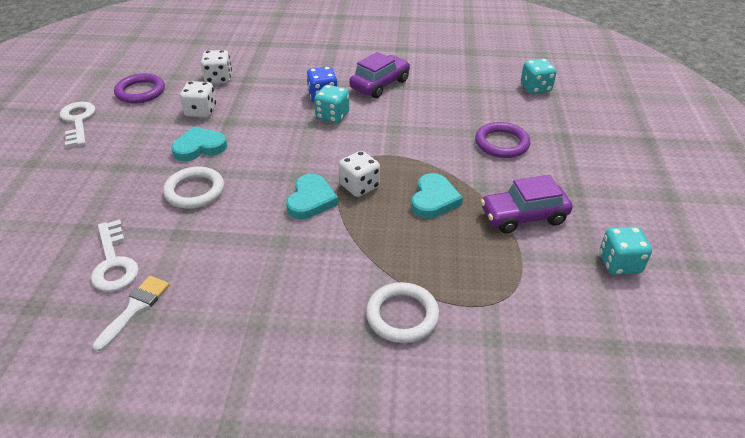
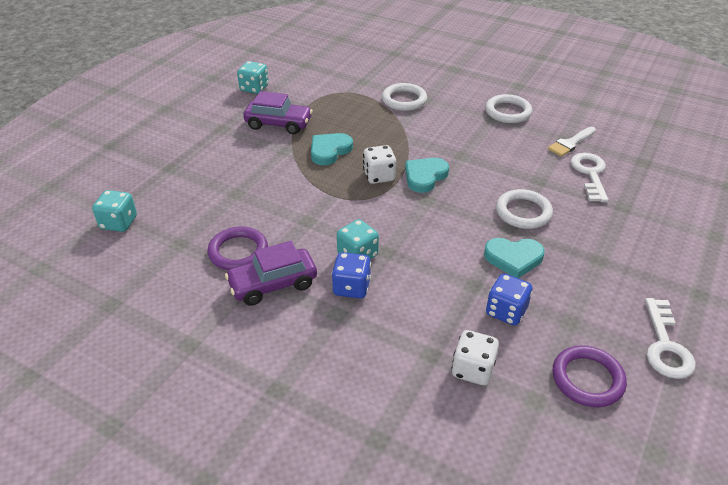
camera: 155 degrees left, 0 degrees up
white dice [180,81,216,117] -> blue dice [486,273,532,325]
purple ring [475,122,530,158] -> purple ring moved to [208,227,268,270]
none -> white ring [485,94,532,123]

